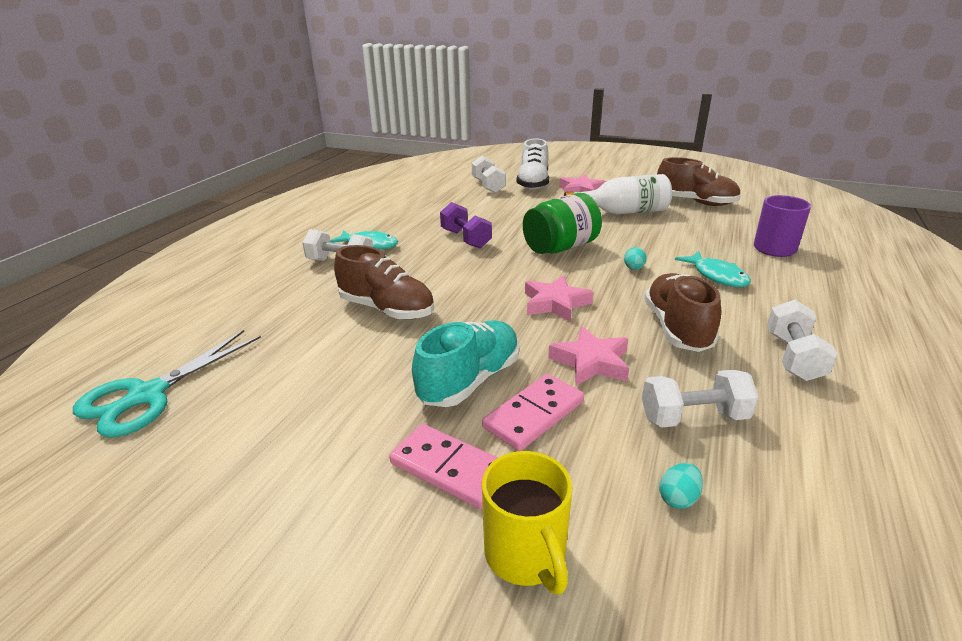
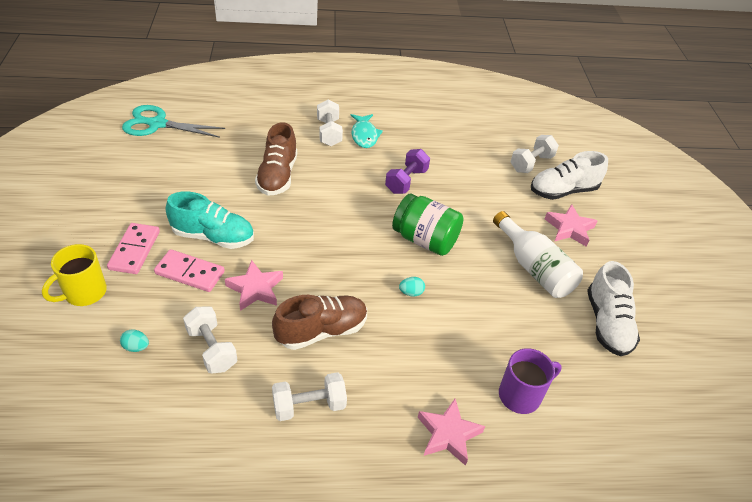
camera: 60 degrees right, 15 degrees up
pink star [525,275,593,322] -> pink star moved to [418,399,485,466]
brown shoe [657,157,741,206] -> white shoe [587,261,640,356]
turquoise fish [675,251,751,287] -> none

